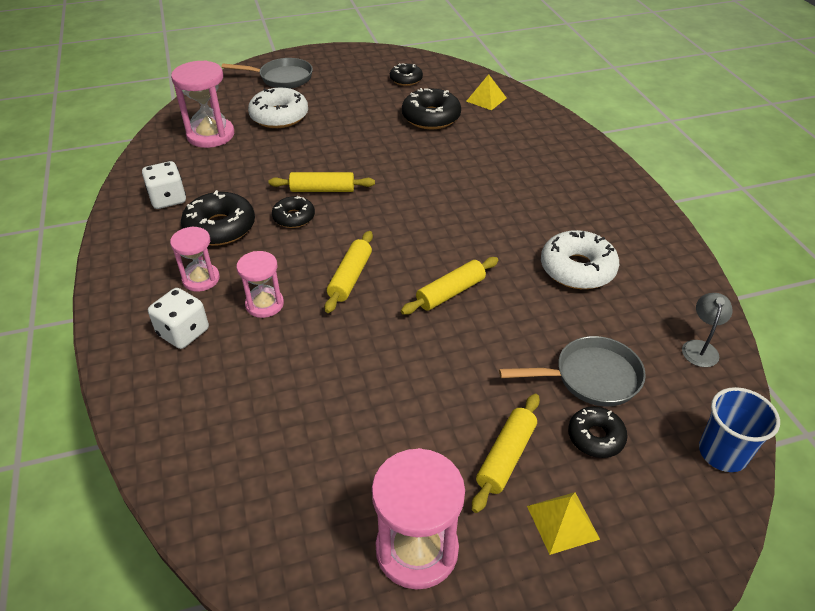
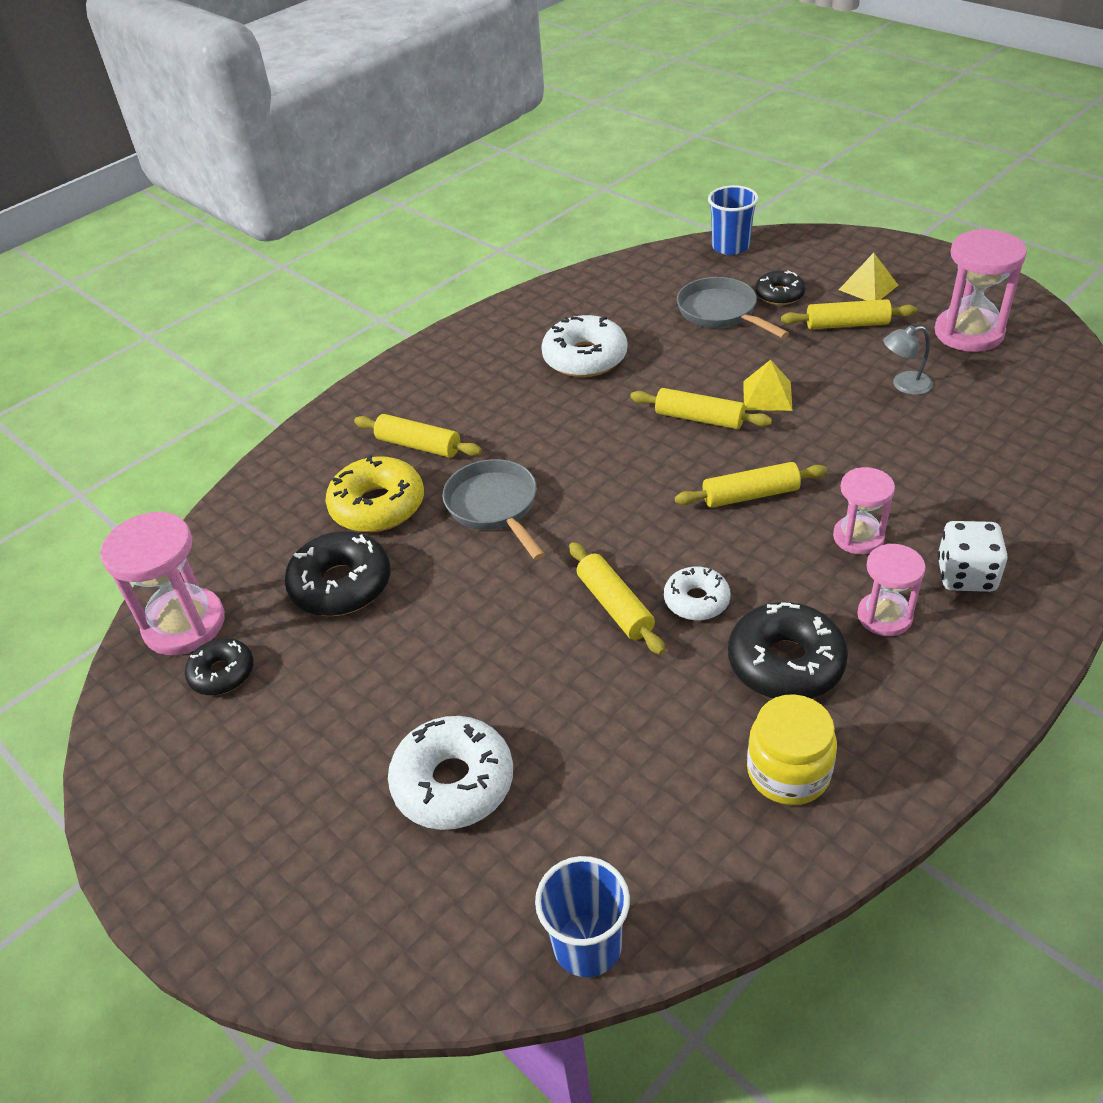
camera: 115 degrees left, 0 degrees up
white dice [142,161,186,209] -> yellow jar [747,694,837,805]
pink hourglass [171,60,234,148] -> pink hourglass moved to [100,512,225,655]
grey pan [222,58,313,89] -> grey pan moved to [442,459,545,560]
black donut [272,196,315,228] -> white donut [664,567,731,621]
yellow pyramid [466,74,506,110] -> yellow pyramid moved to [743,360,793,411]
grey lamp [682,293,733,367] -> grey lamp moved to [883,325,933,395]
none -> yellow donut [326,455,424,532]
none -> yellow rolling pin [354,414,482,458]
none -> blue cup [535,856,630,977]

